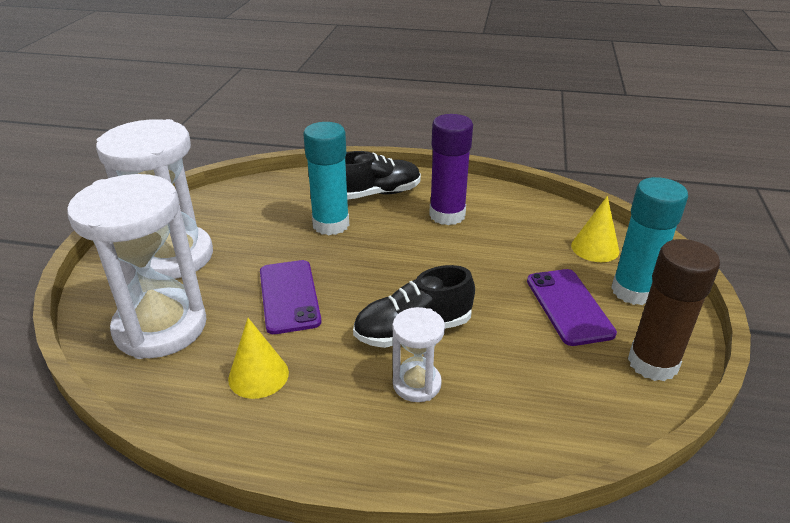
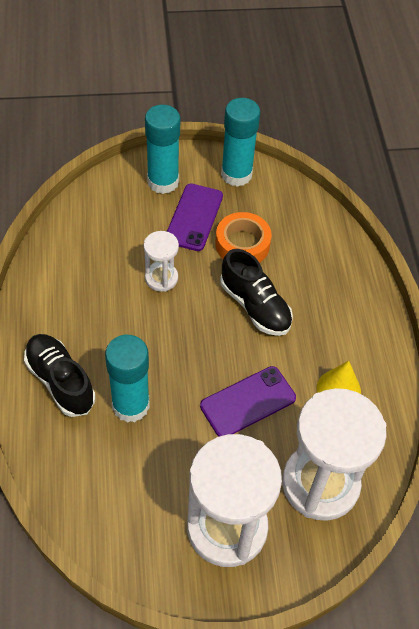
camera: 110 degrees left, 20 degrees up
white hourglass [392,307,445,402] -> white hourglass moved to [144,231,179,292]
purple glue stick [429,114,473,225] -> none
purple phone [527,269,617,346] -> purple phone turned 45 degrees counterclockwise [167,183,223,251]
yellow cone [571,196,619,262] -> none
brown glue stick [628,239,720,381] -> turquoise glue stick [221,98,260,187]
none -> orange tape [215,212,272,263]

